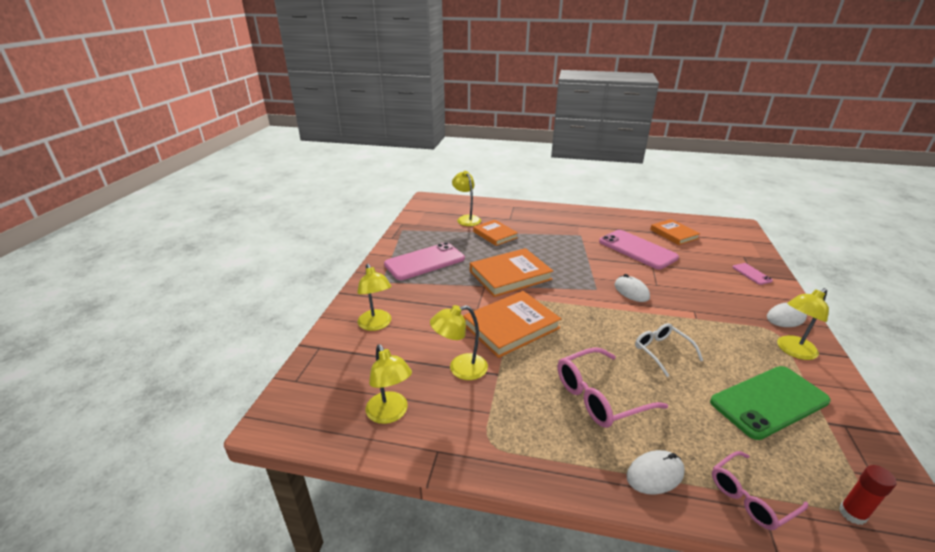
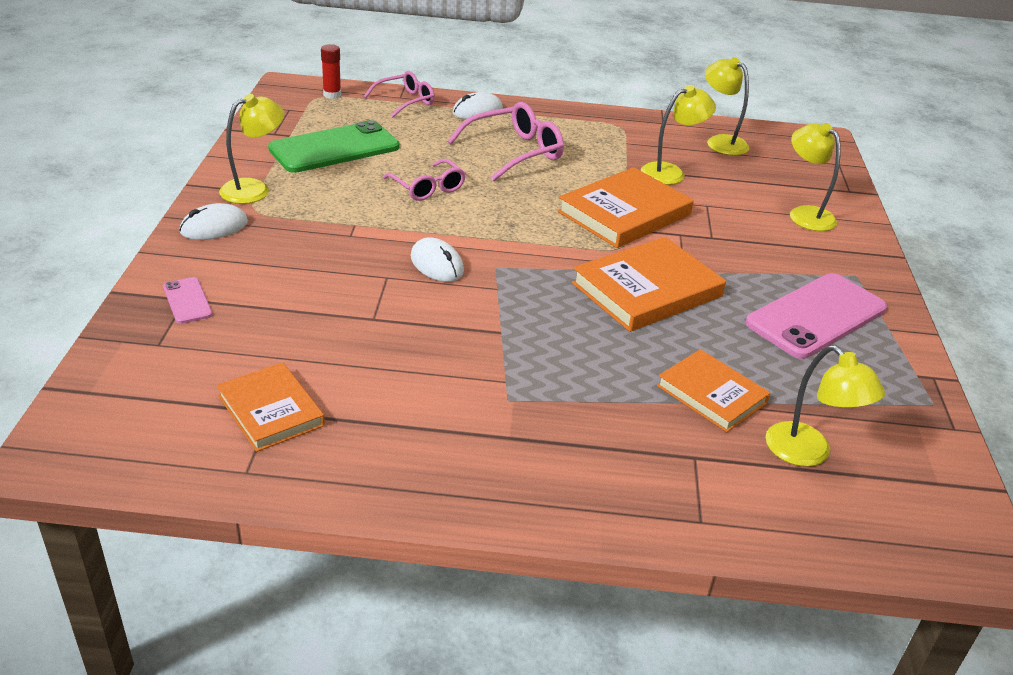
camera: 170 degrees right, 5 degrees up
pink phone [599,230,679,269] -> none
white glasses [635,323,703,377] -> pink glasses [383,159,466,201]

